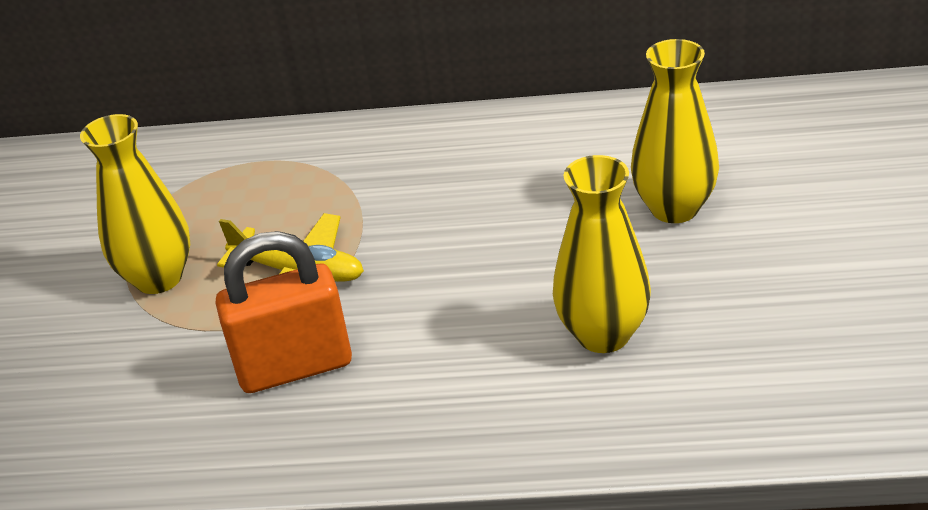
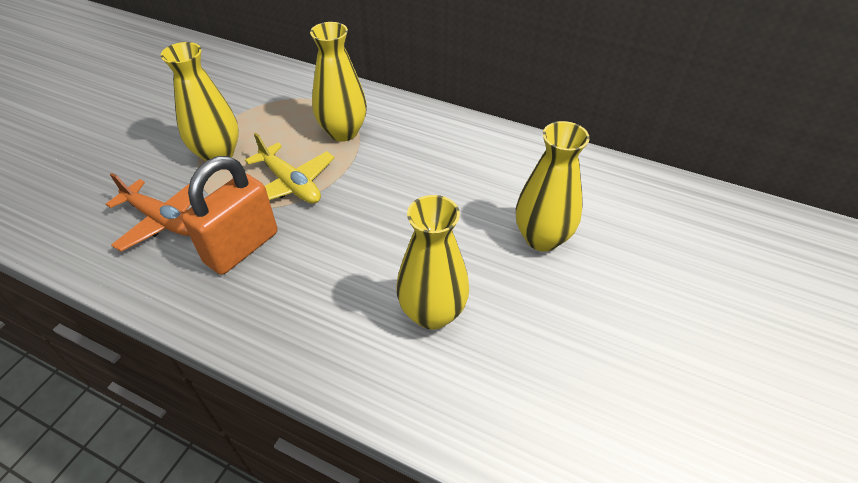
camera: 20 degrees right, 10 degrees up
orange padlock [216,231,352,393] -> orange padlock turned 60 degrees counterclockwise [182,156,277,275]
none -> orange plane [106,173,191,252]
none -> yellow vase [310,22,367,142]

